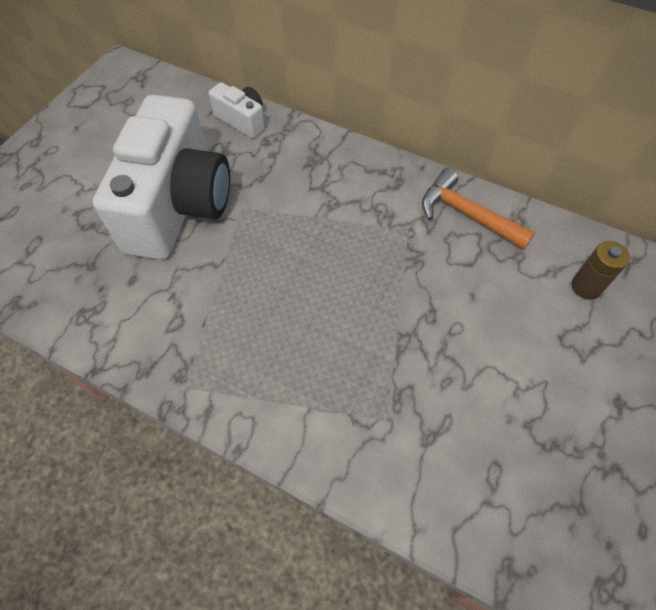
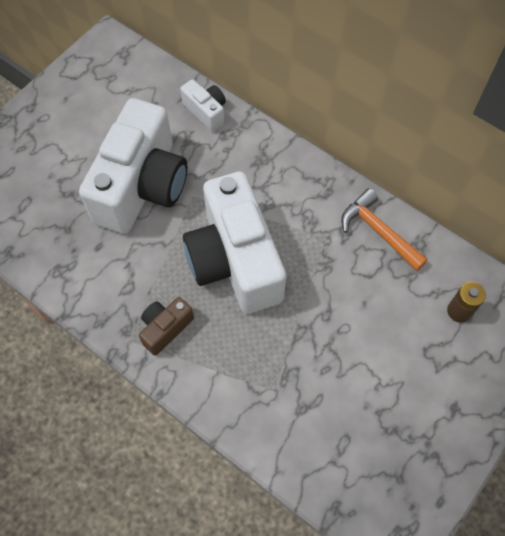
camera: 10 degrees right, 5 degrees up
none -> brown camera [139,297,194,356]
none -> white camera [183,171,286,314]

